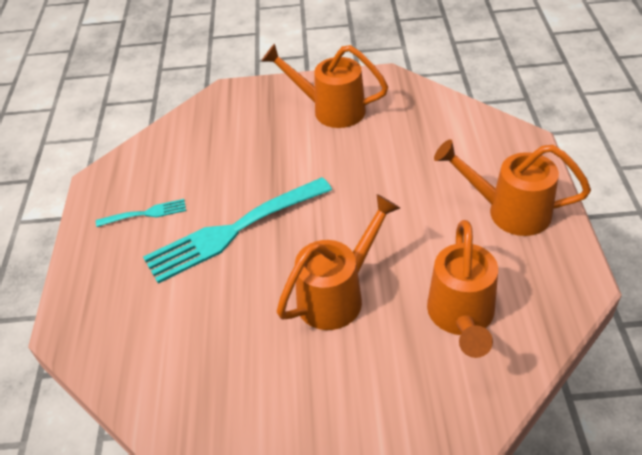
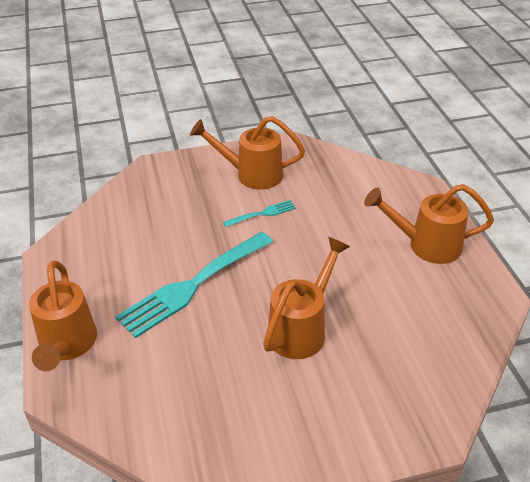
camera: 15 degrees left, 5 degrees down
turquoise fork [96,199,186,227] -> turquoise fork moved to [223,200,296,227]
orange watering can [427,220,498,358] -> orange watering can moved to [29,261,97,371]

